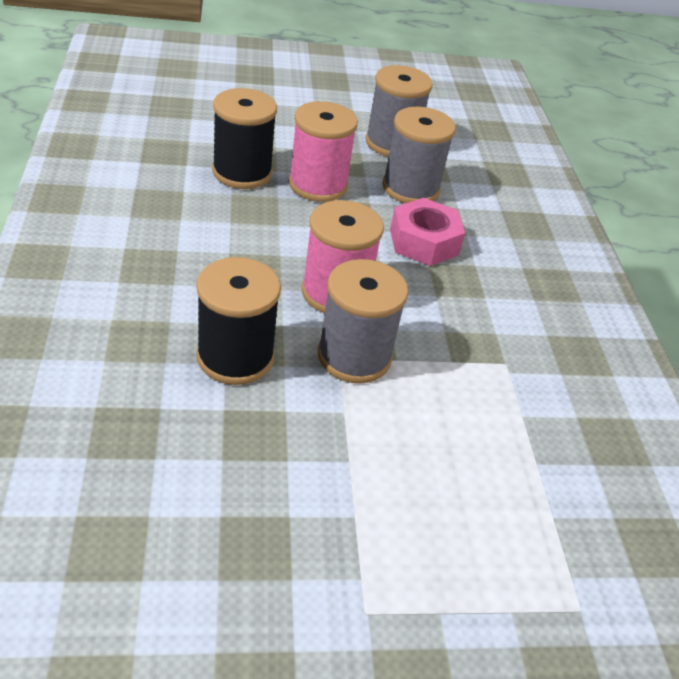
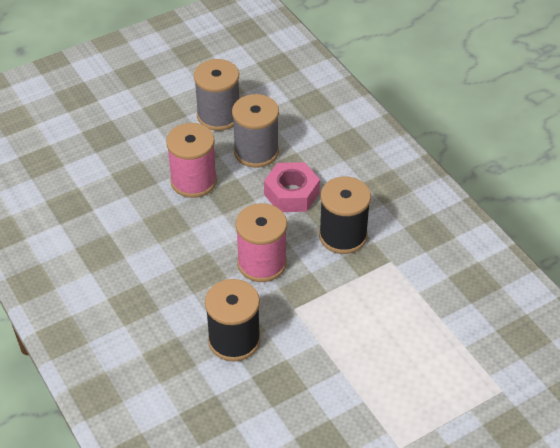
camera: 20 degrees left, 5 degrees up
black spool [212,88,277,189] -> black spool moved to [319,176,371,254]
grey spool [318,259,408,383] -> none

